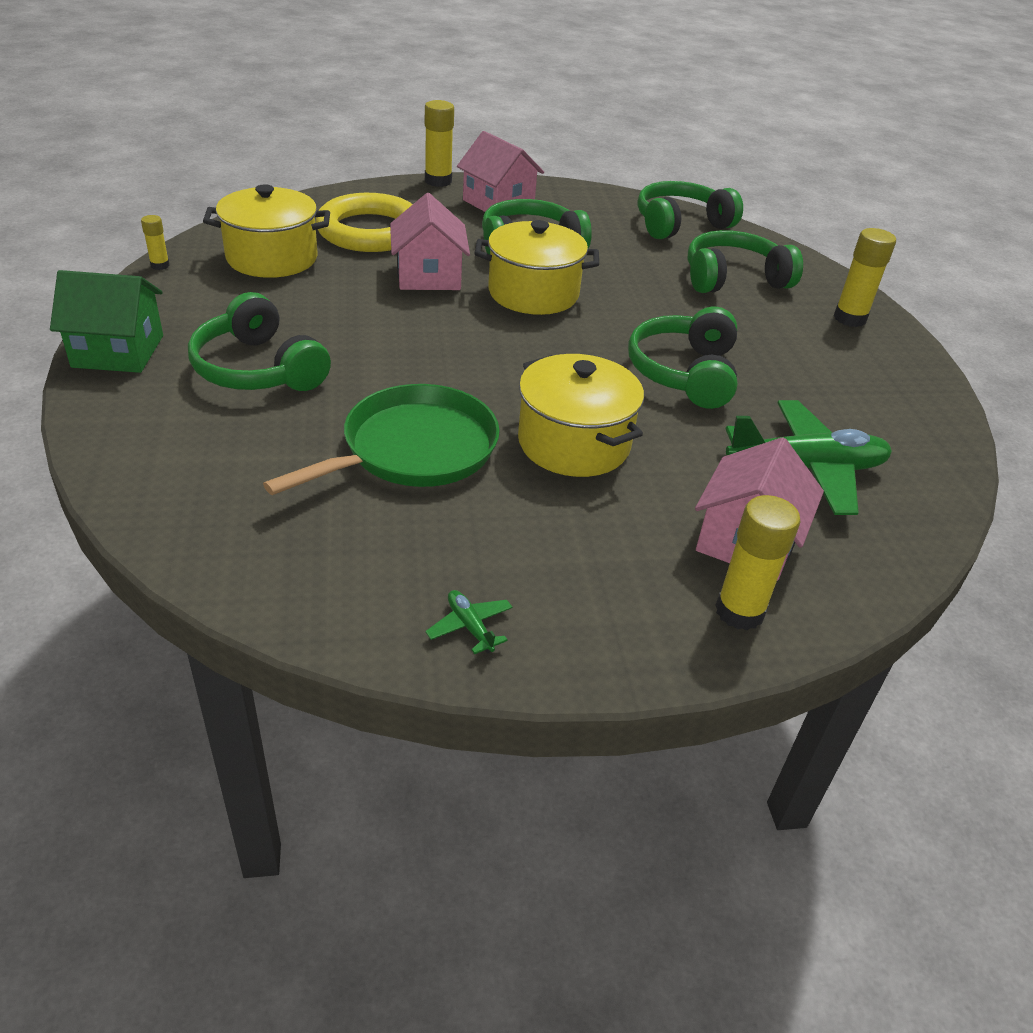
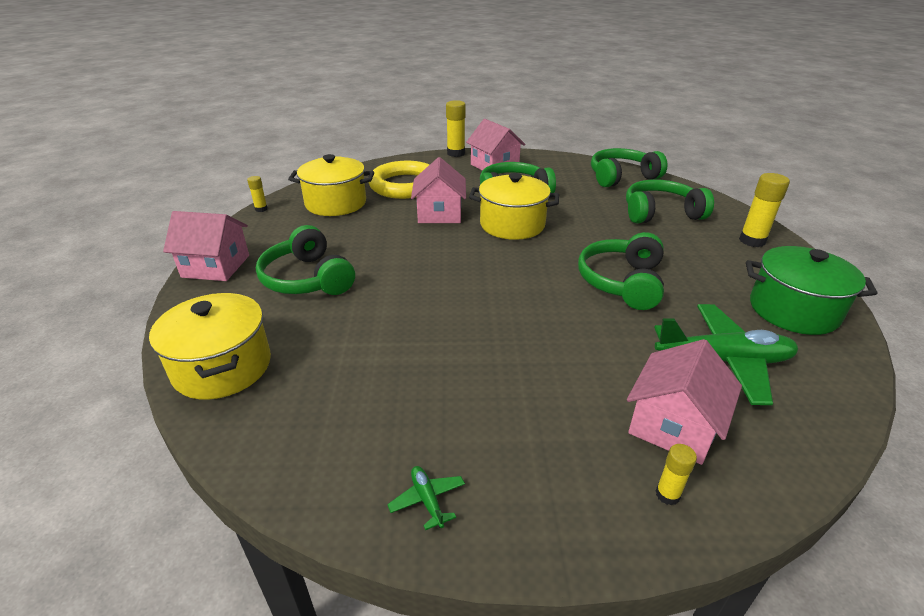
camera: 10 degrees right, 5 degrees down
green house [50,270,163,373] -> pink house [163,211,249,281]
green pan [263,384,500,495] -> none
yellow pot [518,354,644,477] -> yellow pot moved to [149,293,271,400]
yellow glue stick [715,495,801,630] -> yellow glue stick [656,444,697,506], size x0.55
none -> green pot [746,246,878,335]

